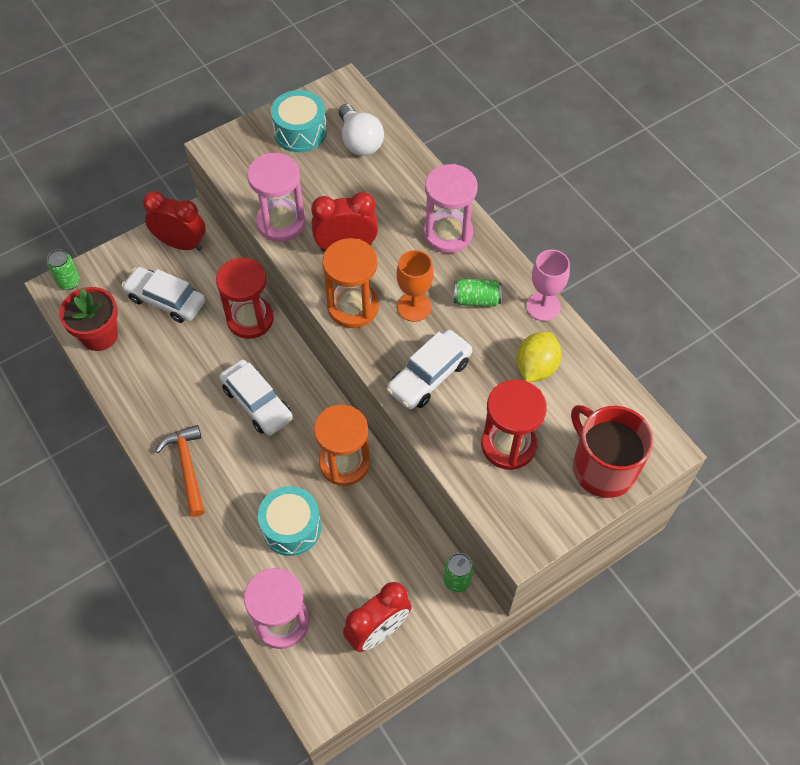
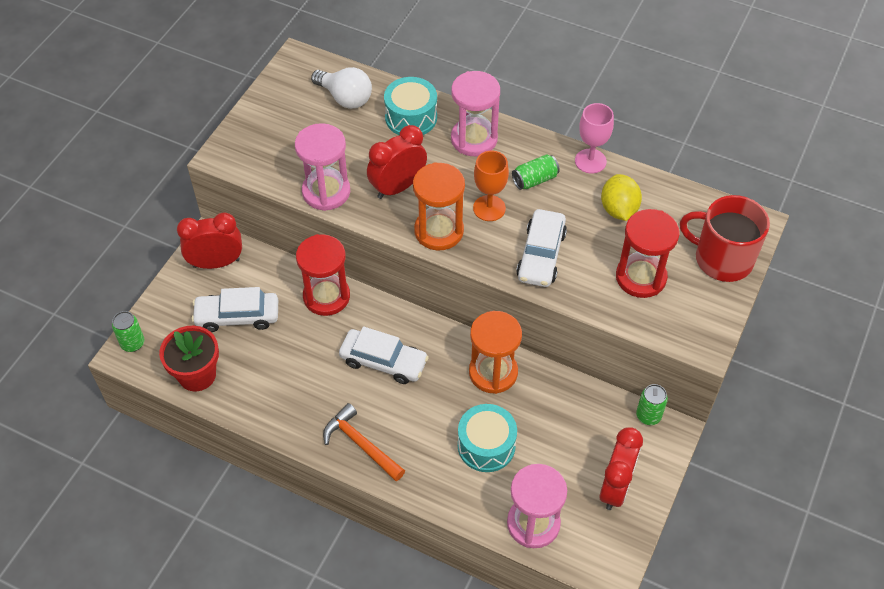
camera: 30 degrees left, 5 degrees down
turquoise drum [271,90,327,152] -> turquoise drum moved to [384,77,437,135]

